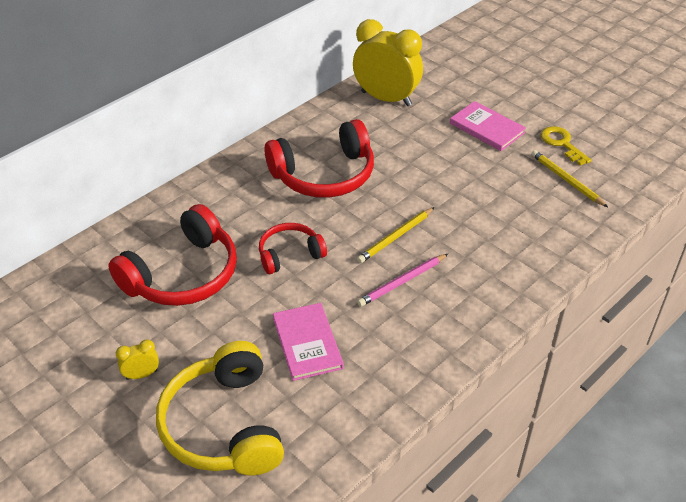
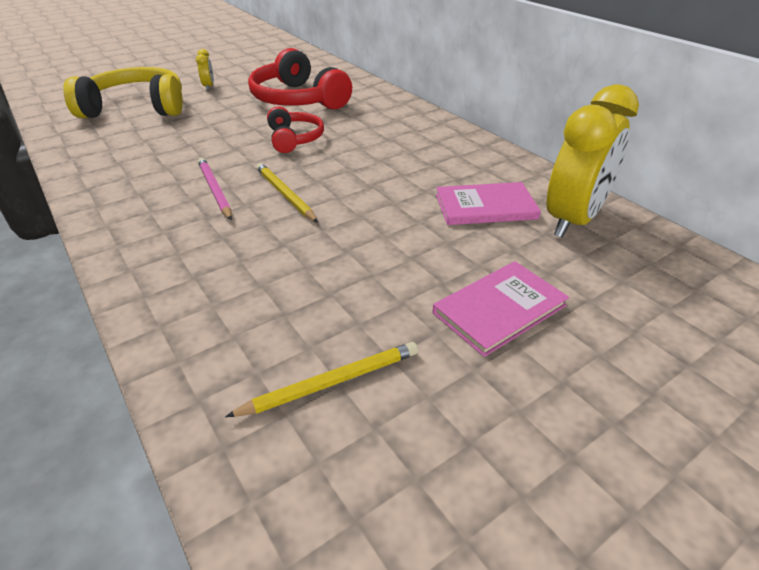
camera: 100 degrees right, 5 degrees down
red headphones [264,119,374,198] -> none
pink book [273,303,344,381] -> pink book moved to [436,182,541,225]
yellow key [541,126,592,166] -> none

